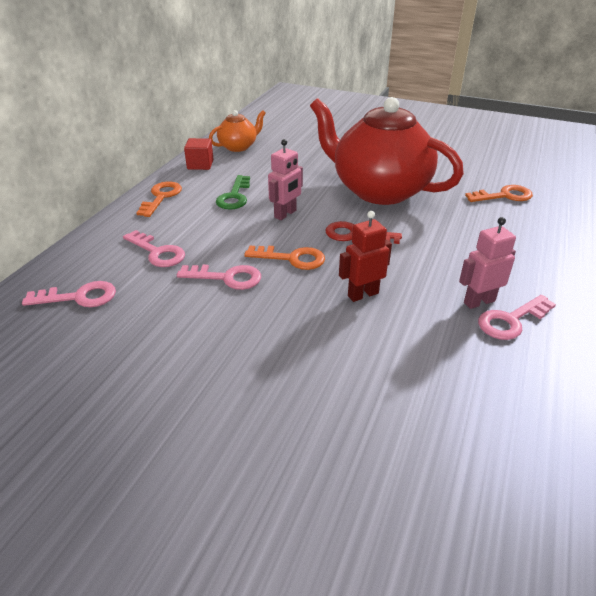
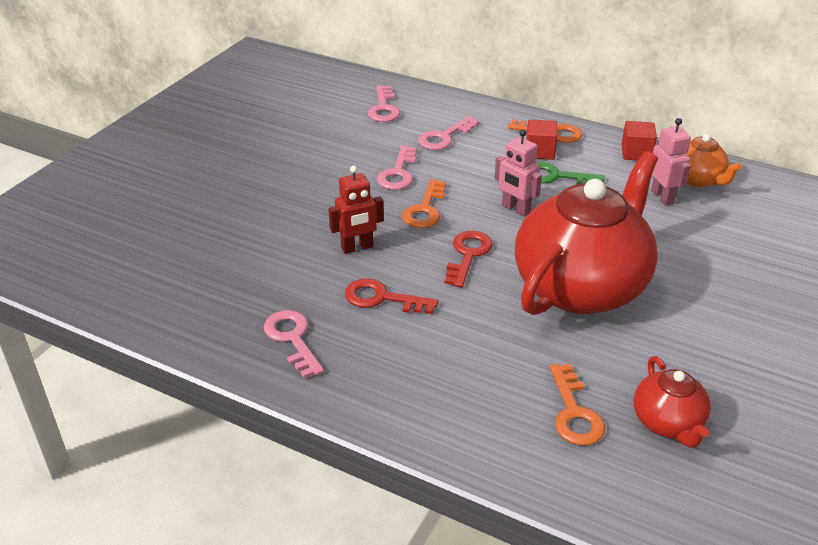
camera: 95 degrees right, 0 degrees up
red robot [339,211,392,302] -> red robot turned 90 degrees clockwise [328,166,384,254]
pink robot [459,217,516,309] -> pink robot moved to [651,118,691,205]
none -> red key [345,278,439,314]
none -> red cube [526,120,558,160]
none -> red teapot [634,356,711,448]

